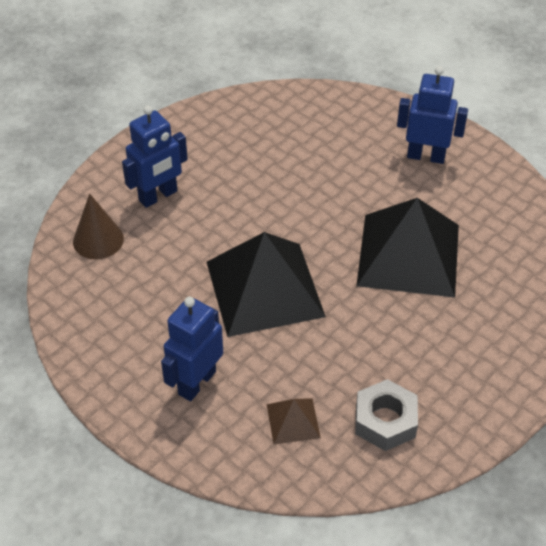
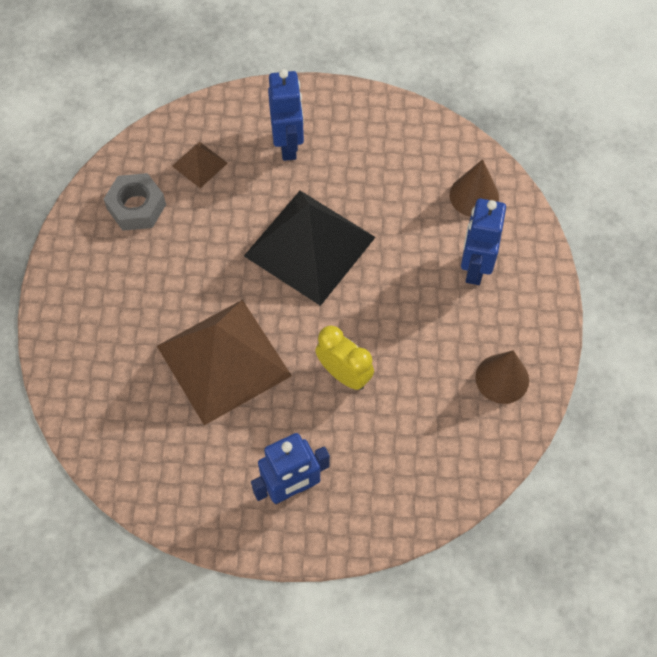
camera: 140 degrees right, 15 degrees up
black pyramid [356,198,459,297] -> brown pyramid [157,300,292,425]
none -> yellow clock [315,326,374,390]
none -> brown cone [476,350,529,404]

